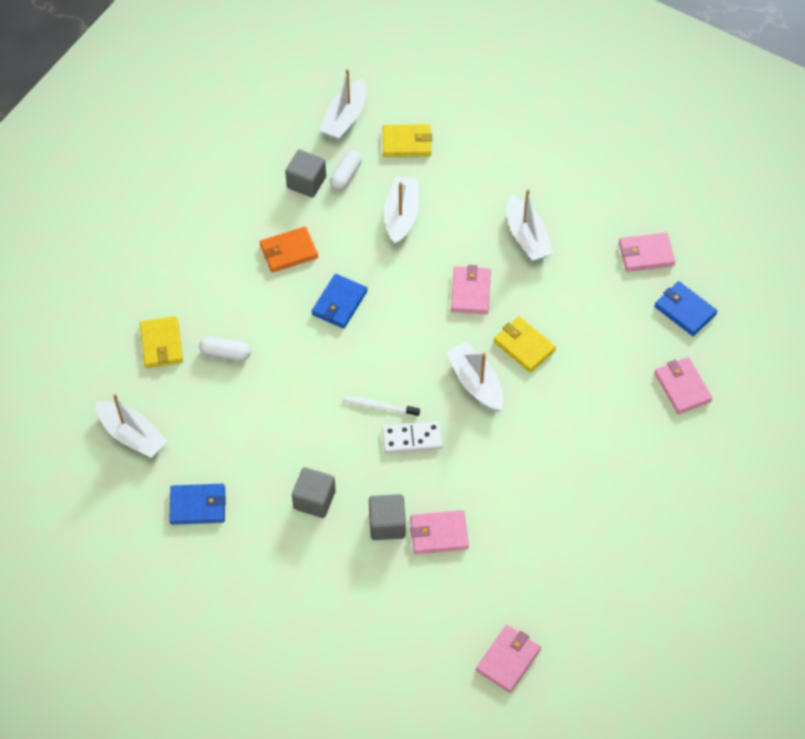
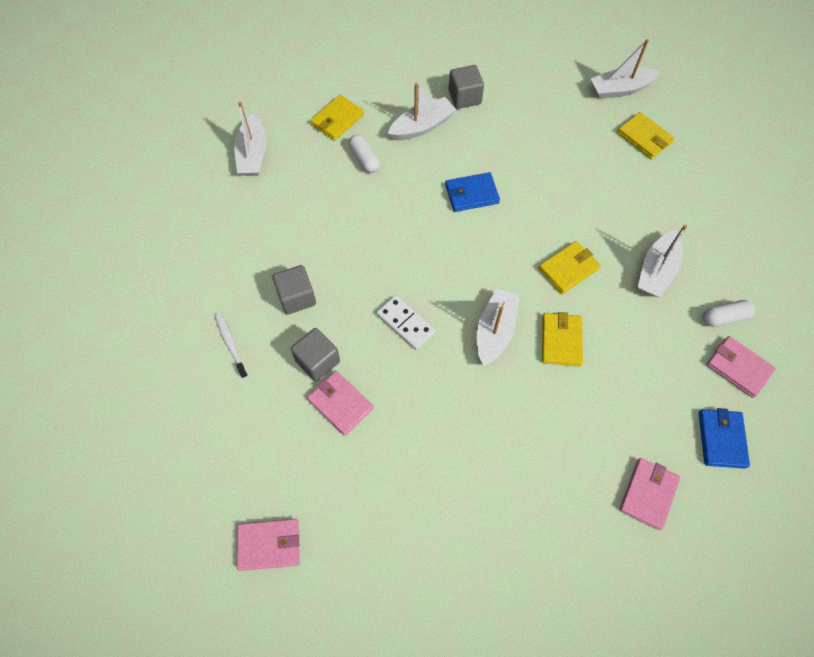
camera: 50 degrees right, 5 degrees up
blue wallet [169,484,226,525] -> none
orange wallet [260,226,318,273] -> none
grey cube [285,150,326,198] -> grey cube moved to [449,65,484,109]
white capsule [330,150,362,191] -> white capsule moved to [703,300,756,327]
white toothbrush [343,396,420,417] -> white toothbrush moved to [214,312,248,378]
white boat [384,176,419,245] -> white boat moved to [388,83,456,140]
pink wallet [451,265,491,314] -> yellow wallet [538,241,601,294]

